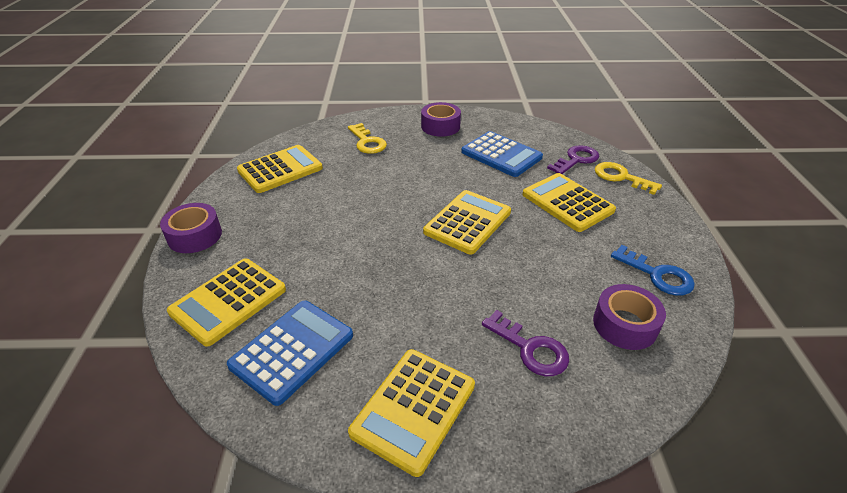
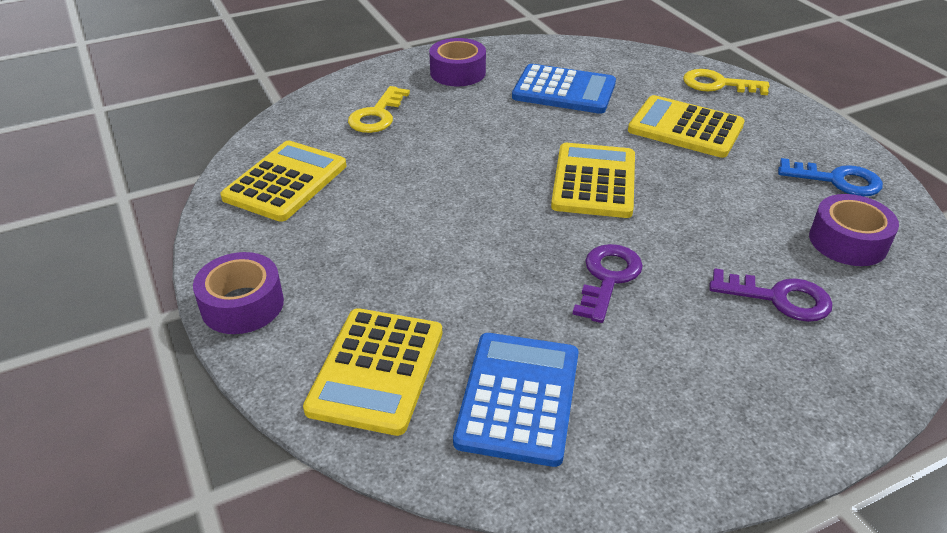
camera: 25 degrees left, 0 degrees up
yellow key [348,123,387,154] -> yellow key turned 75 degrees clockwise [348,86,410,133]
yellow calculator [348,349,475,477] -> none
purple key [547,145,599,174] -> purple key moved to [573,244,643,323]

